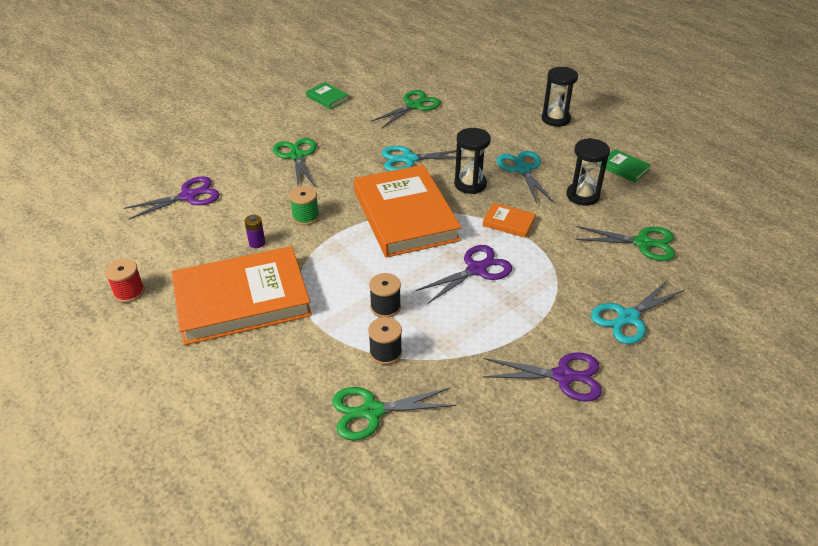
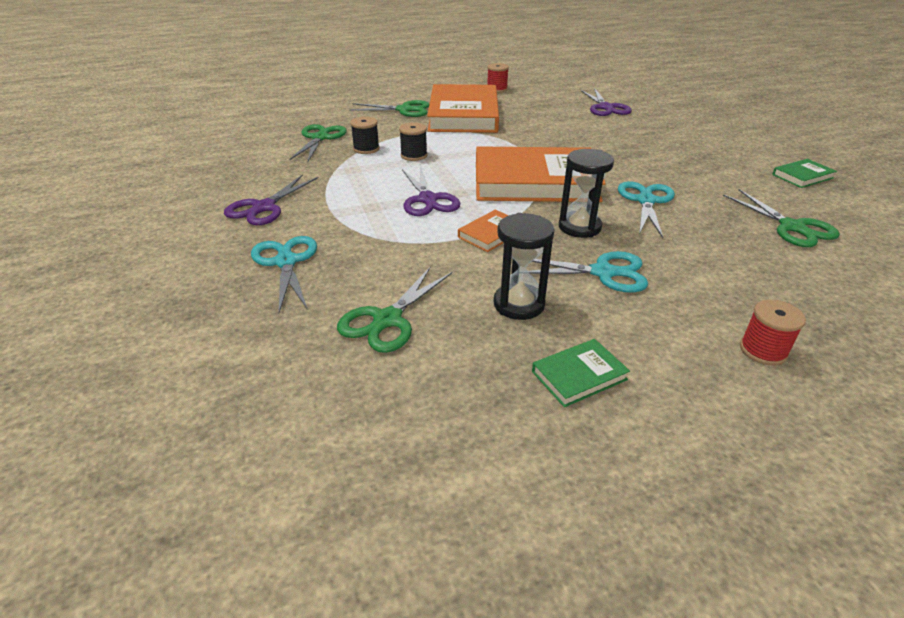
camera: 110 degrees right, 5 degrees down
purple battery [245,215,265,248] -> none
green scissors [273,138,316,187] -> green scissors moved to [349,100,429,117]
green spool [289,186,319,225] -> none
black hourglass [542,67,578,127] -> red spool [740,299,806,366]

